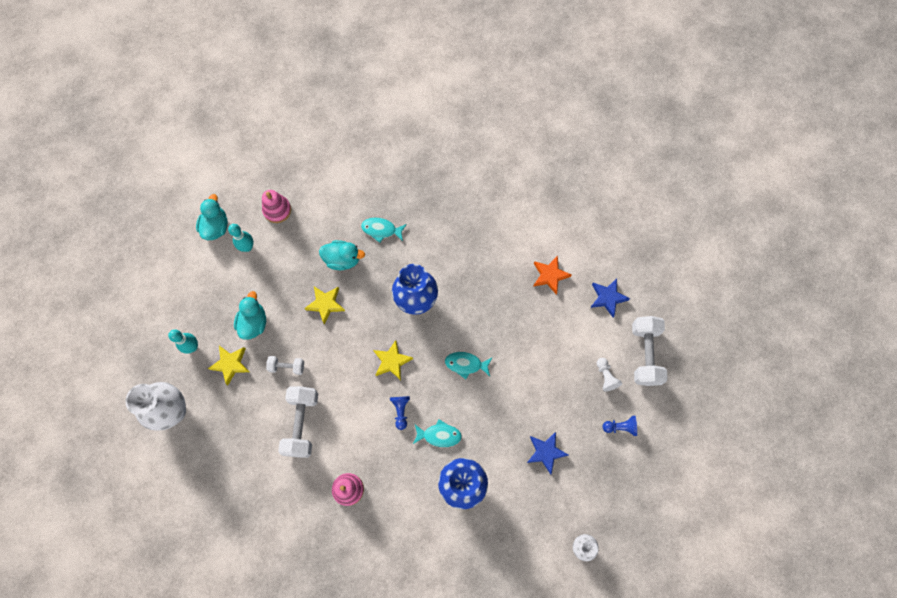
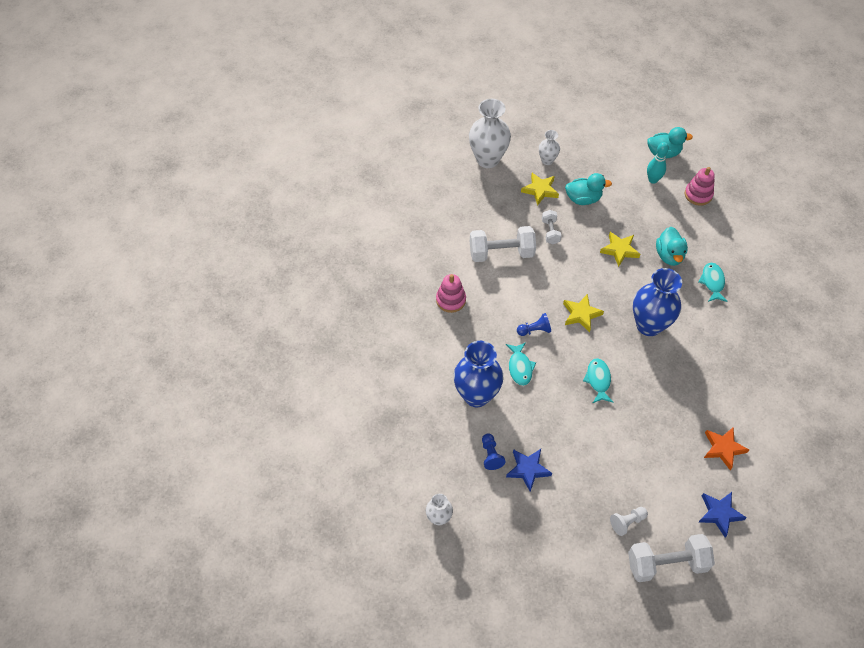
camera: 80 degrees right, 15 degrees down
turquoise bowling pin [168,329,198,354] -> white vase [539,130,560,165]
blue pawn [603,416,637,436] -> blue pawn moved to [482,433,506,470]

